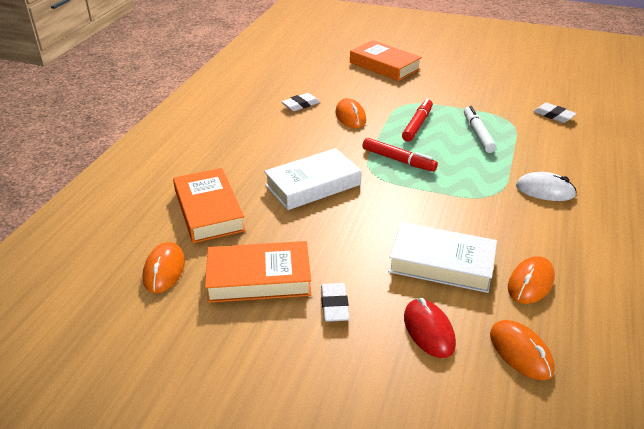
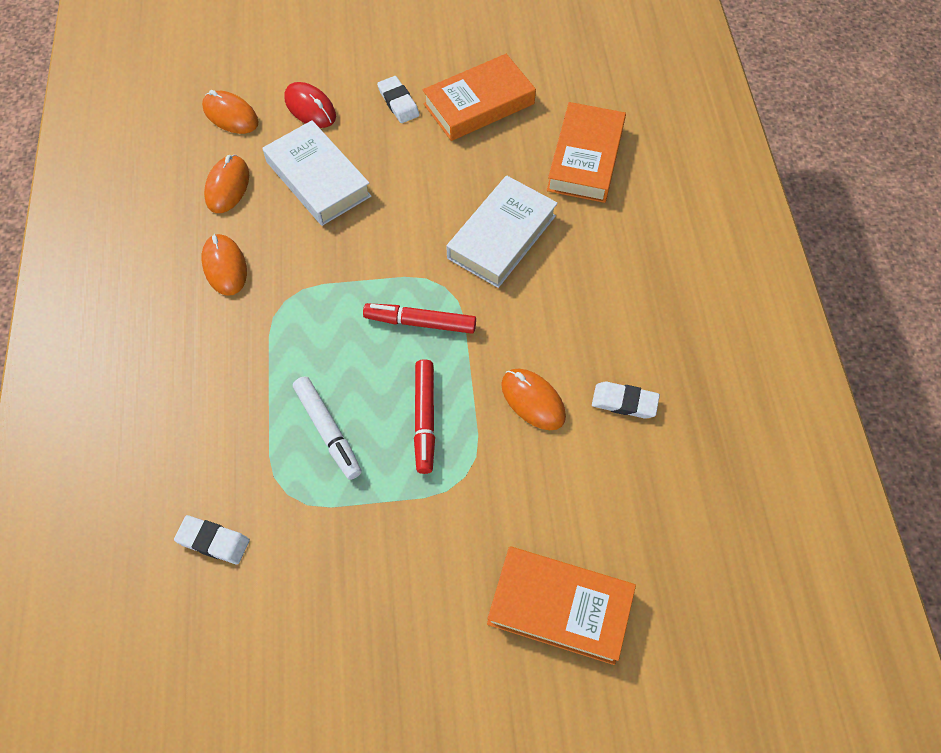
camera: 155 degrees right, 25 degrees up
orange mouse [142,242,185,293] -> orange mouse moved to [202,234,247,296]
orange book [173,168,246,243] -> orange book turned 60 degrees clockwise [547,102,626,203]
white eraser [281,93,320,111] -> white eraser turned 75 degrees clockwise [592,382,660,419]
white book [388,222,497,293] -> white book turned 60 degrees clockwise [263,120,371,226]
white mouse [516,172,577,201] -> none

